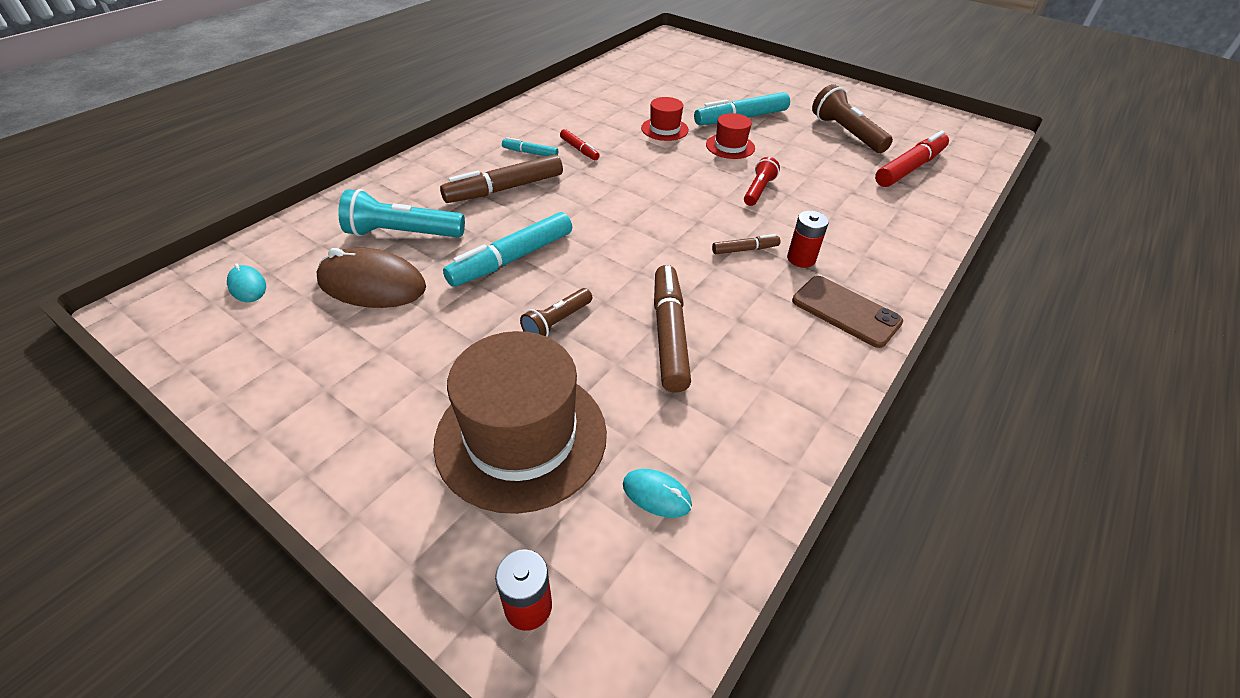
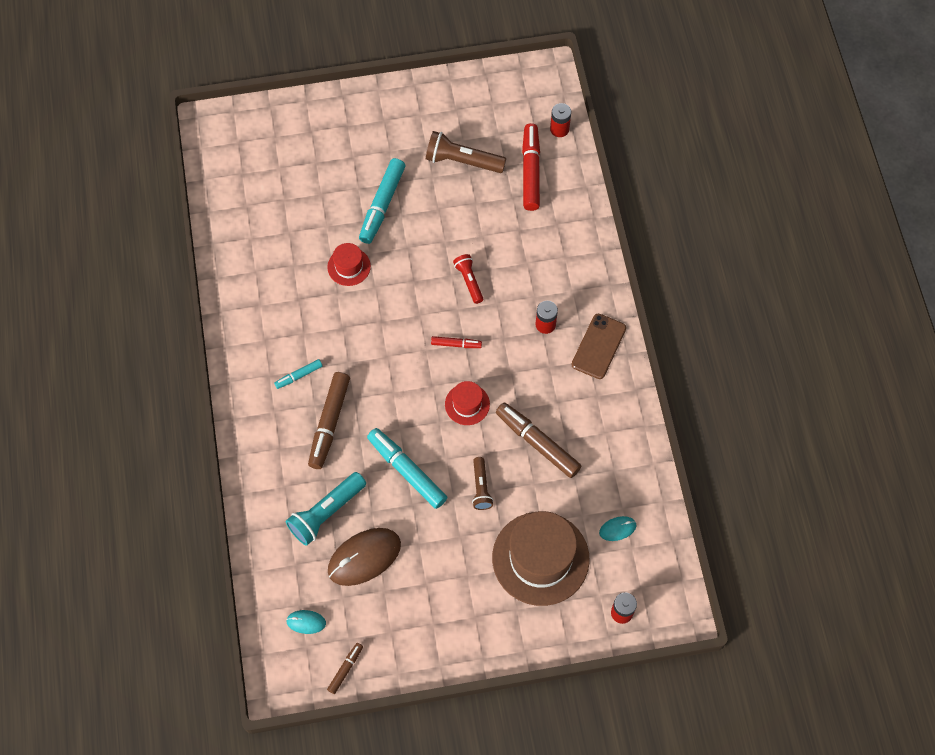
camera: 45 degrees left, 20 degrees up
turquoise marker [443,212,572,287] -> turquoise marker turned 135 degrees clockwise [367,428,448,509]
red marker [560,129,600,160] -> red marker moved to [431,336,482,348]
red hat [706,113,755,159] -> red hat moved to [445,381,490,425]
brown marker [712,234,780,254] -> brown marker moved to [327,643,363,694]
brown phone [792,276,903,348] -> brown phone turned 60 degrees counterclockwise [572,314,626,379]
none -> red battery [550,103,571,137]

